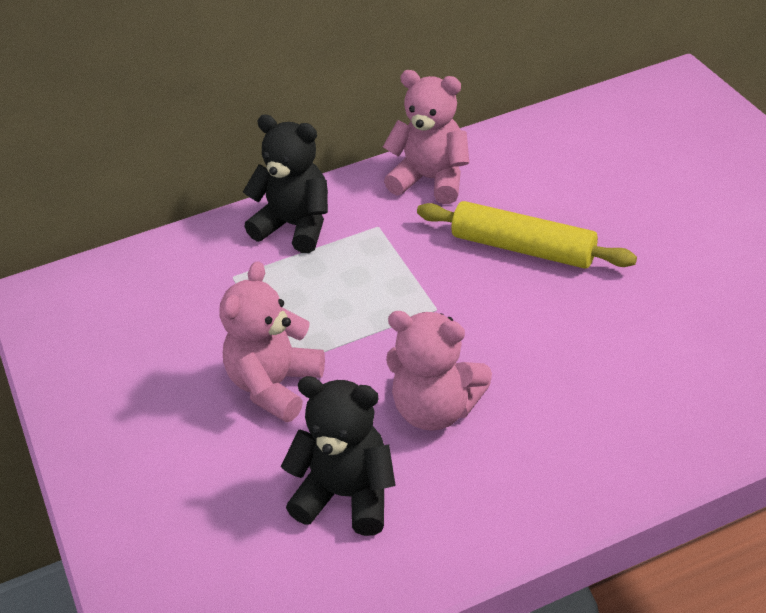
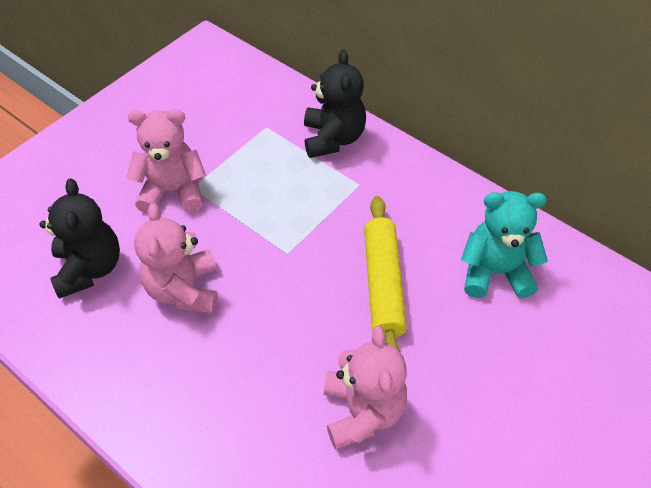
camera: 60 degrees right, 10 degrees up
pink teddy bear [383,70,469,204] -> pink teddy bear moved to [324,326,407,450]
none -> turquoise teddy bear [461,191,548,298]

